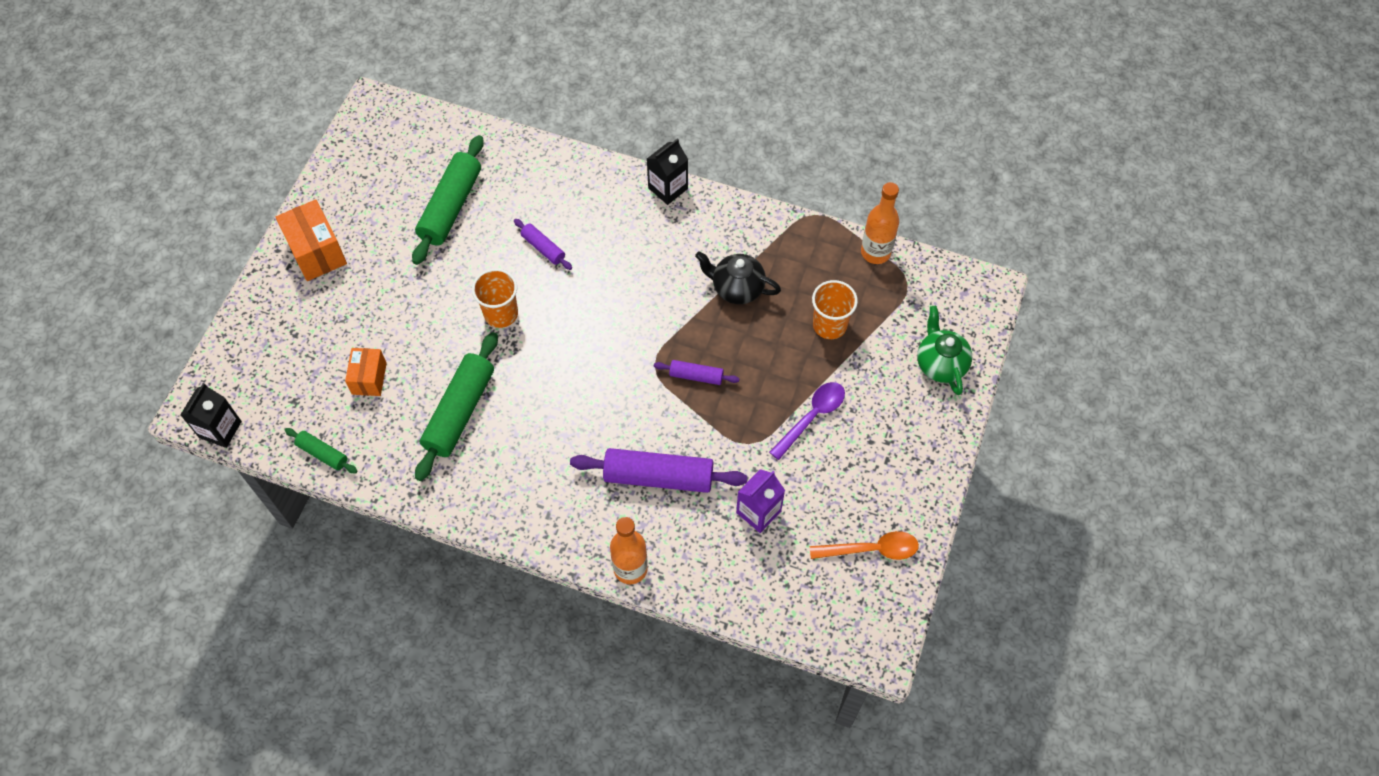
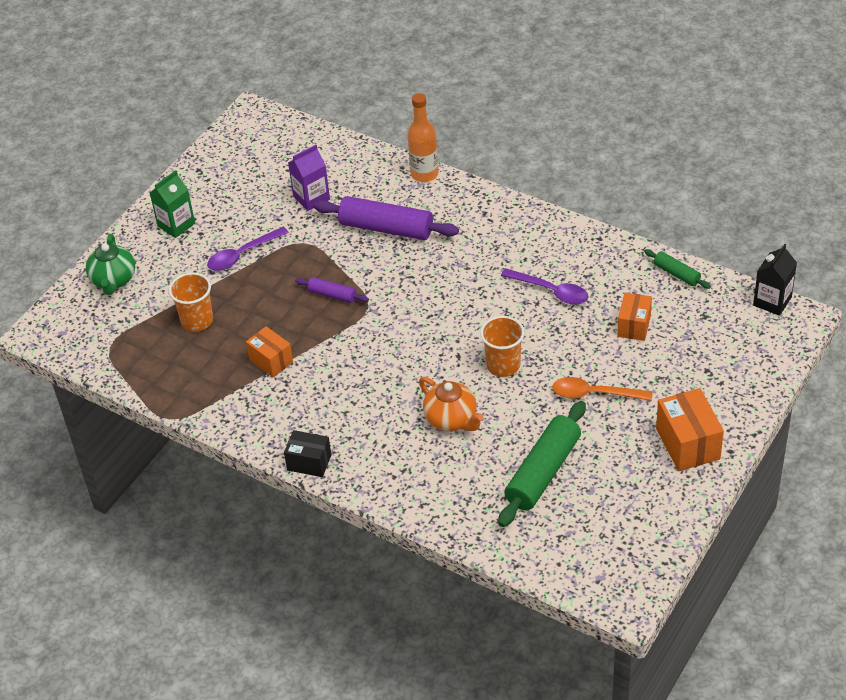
camera: 165 degrees left, 15 degrees down
green rolling pin [415,332,498,481] -> purple spoon [501,268,588,305]
purple rolling pin [514,219,572,270] -> orange teapot [419,377,484,431]
black carton [647,138,688,205] -> black box [284,430,331,477]
black teapot [695,251,781,304] -> orange box [246,326,293,377]
orange spoon [810,531,919,560] -> orange spoon moved to [552,377,652,401]
orange bottle [861,182,899,264] -> none
none -> green carton [149,170,195,238]

